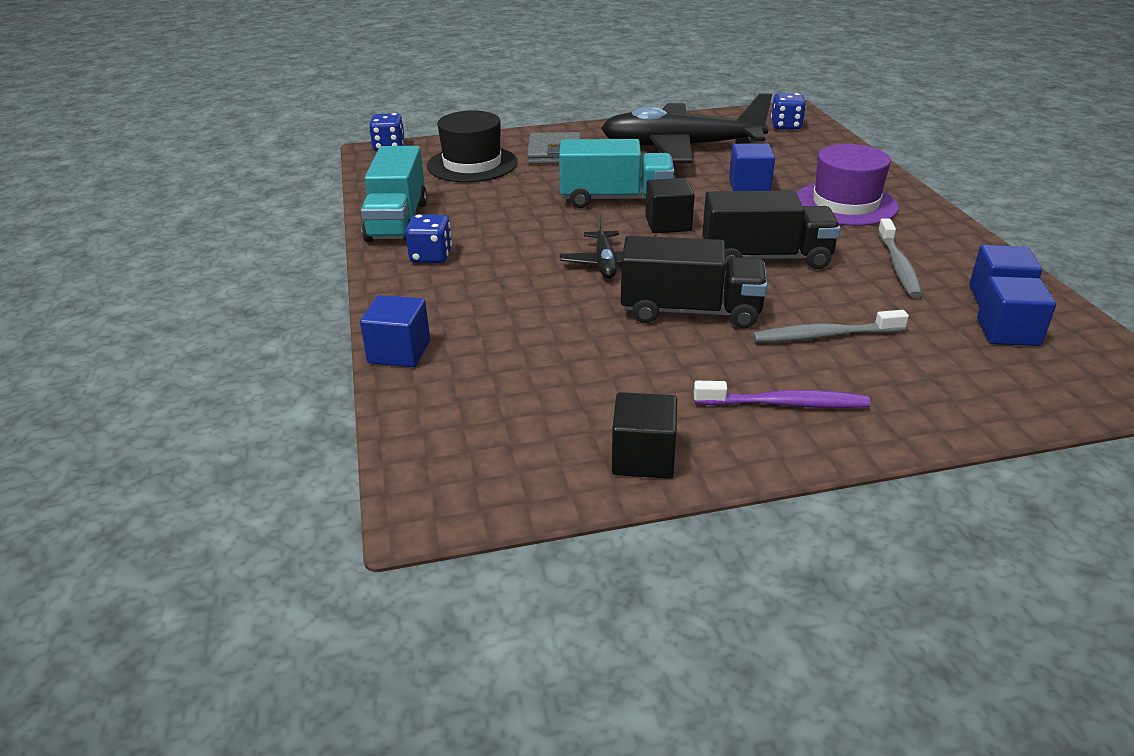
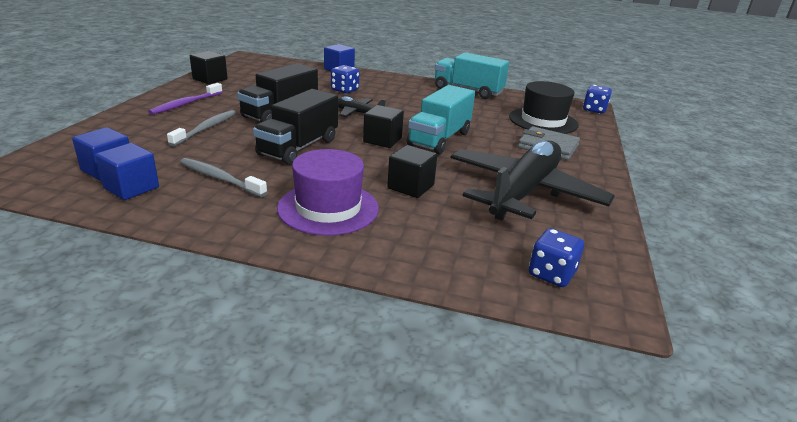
camera: 115 degrees right, 5 degrees down
blue dice [405,214,452,263] -> blue dice moved to [331,65,359,93]
blue cube [729,144,775,191] -> black cube [387,145,437,198]

